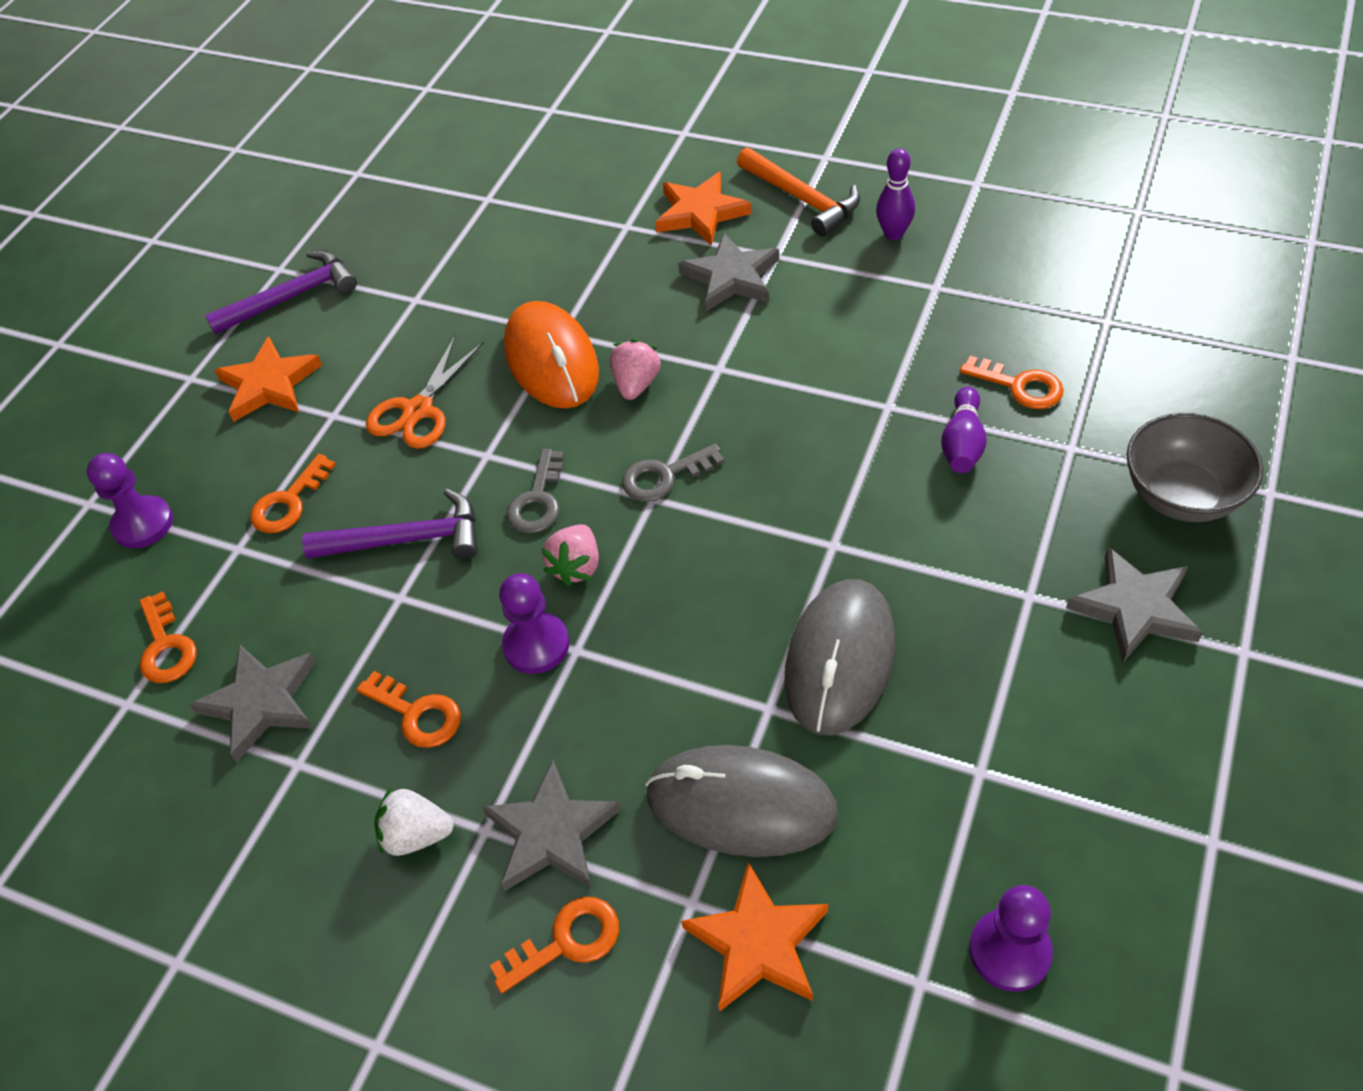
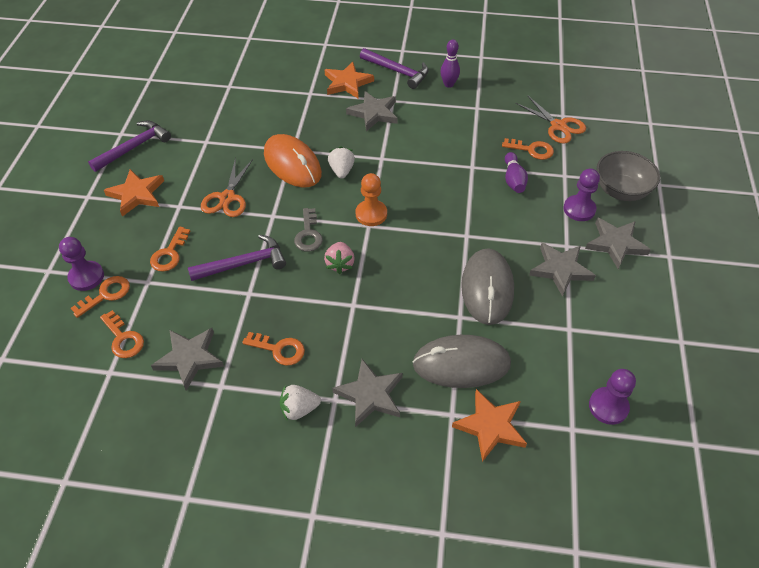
camera: 20 degrees left, 0 degrees up
orange key [490,897,619,994] -> orange key moved to [71,276,130,318]
purple pawn [499,573,569,674] -> purple pawn moved to [564,169,600,221]
pink strawberry [610,339,661,400] -> white strawberry [328,146,355,179]
grey key [622,444,724,502] -> orange pawn [356,173,387,226]
orange hammer [737,147,860,236] -> purple hammer [360,48,429,89]
none -> orange scissors [516,95,586,144]
none -> grey star [529,242,596,297]

